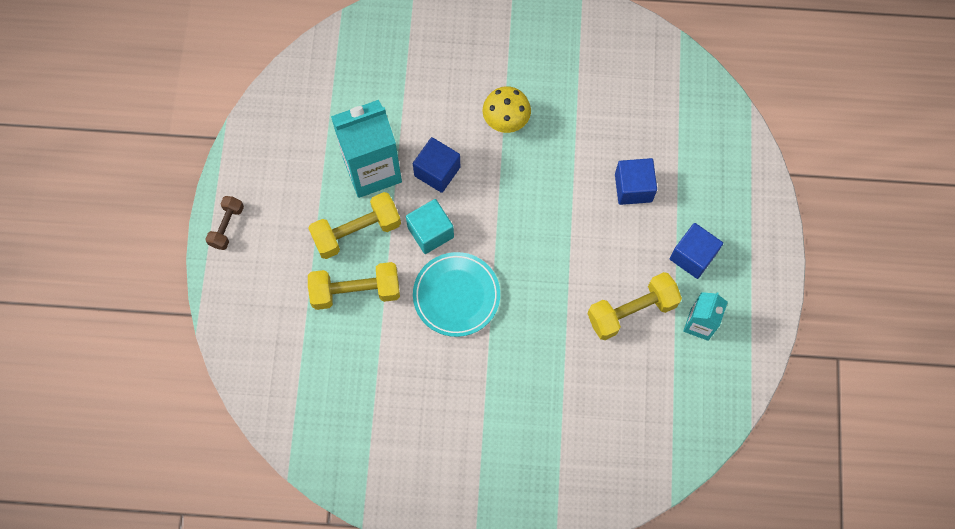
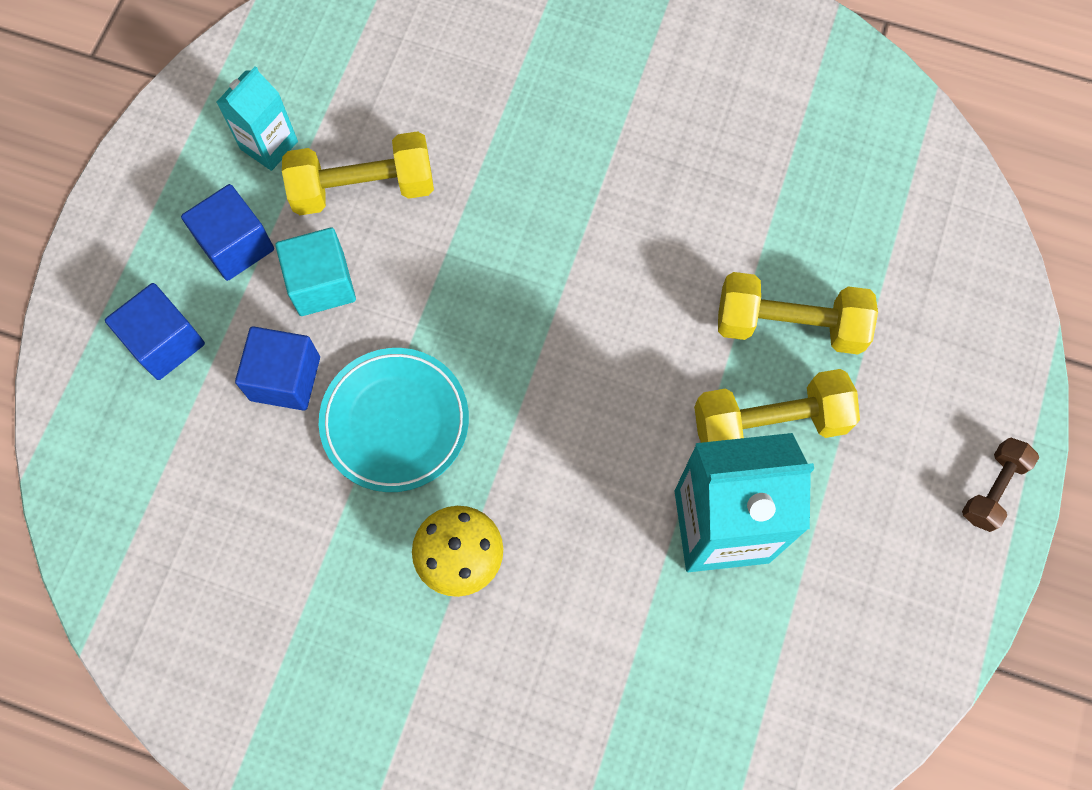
camera: 165 degrees left, 0 degrees up
turquoise cube [406,199,454,254] -> turquoise cube moved to [275,227,356,316]
blue cube [413,137,460,193] -> blue cube moved to [105,283,205,380]
turquoise plate [413,252,500,337] -> turquoise plate moved to [319,348,469,492]

